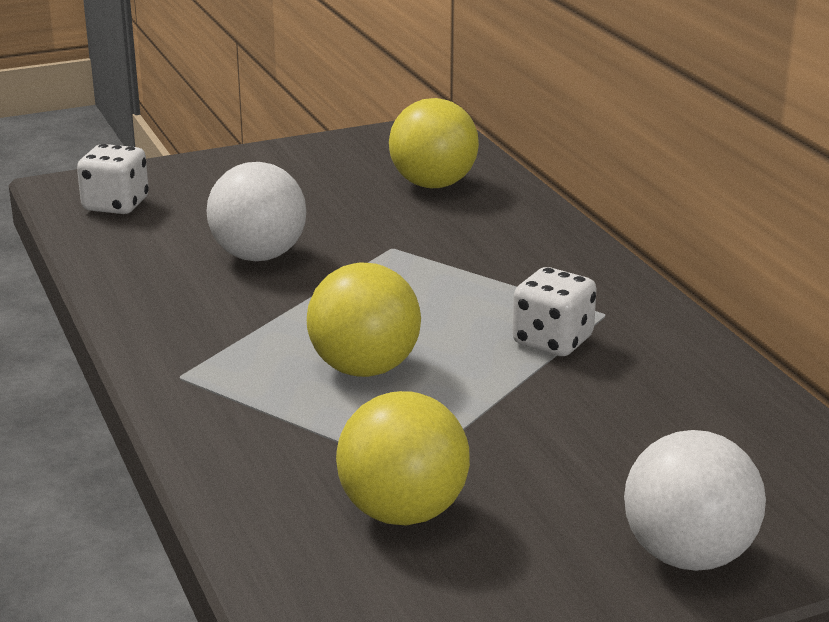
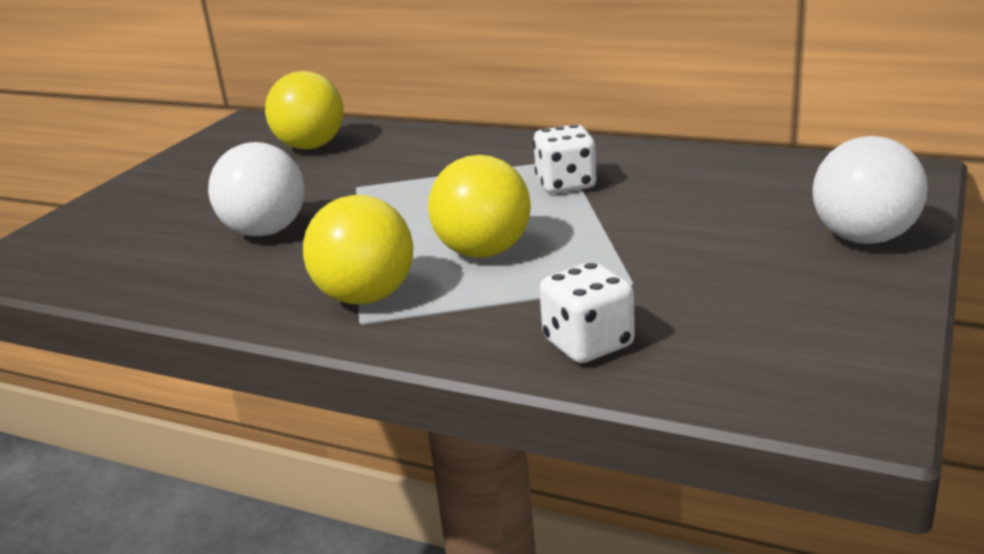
camera: 40 degrees left, 0 degrees up
white dice [77,144,149,214] -> white dice moved to [539,262,635,363]
yellow ball [336,391,470,526] -> yellow ball moved to [303,195,413,304]

